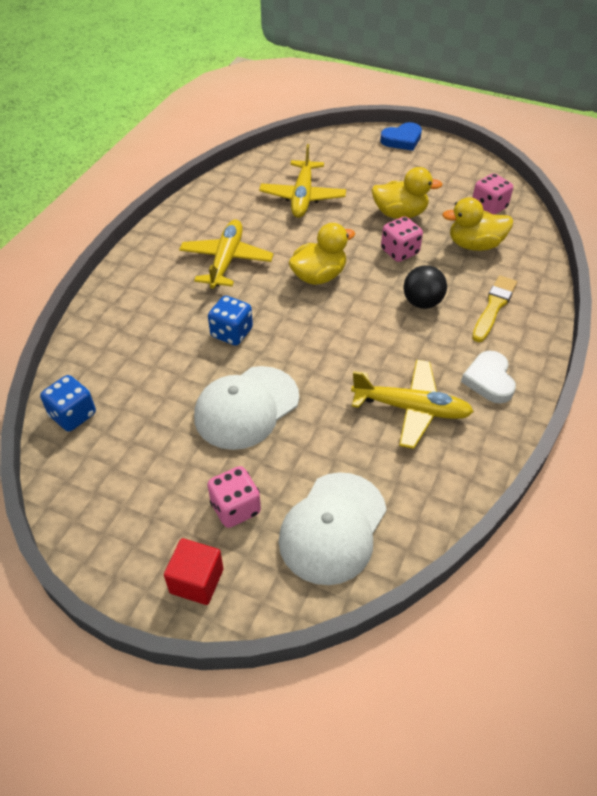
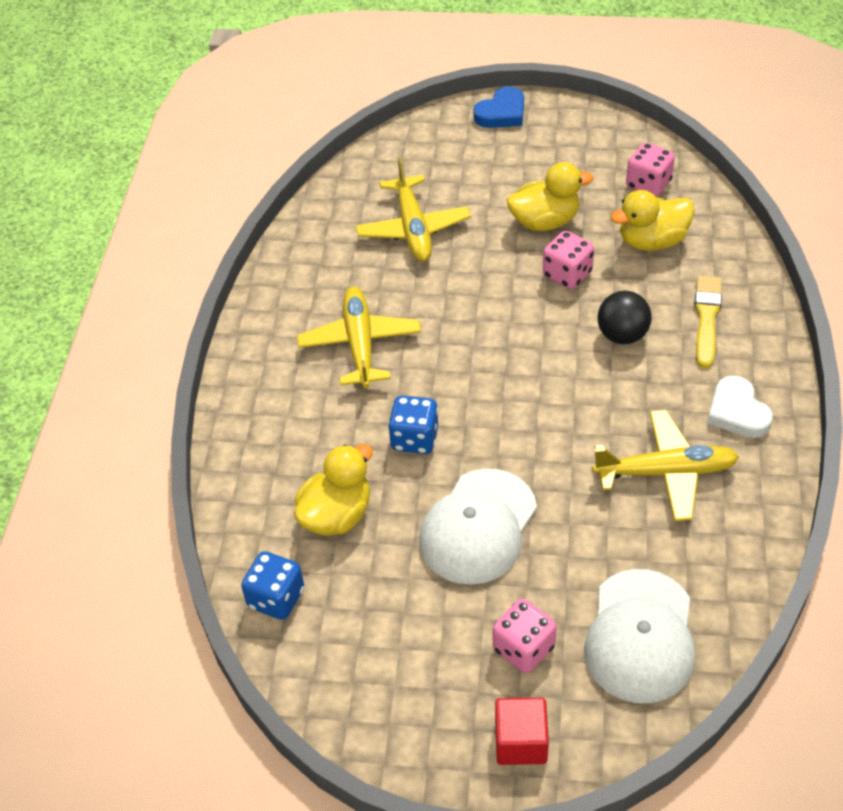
camera: 15 degrees left, 0 degrees up
yellow duck [289,223,355,285] -> yellow duck moved to [294,444,373,536]

